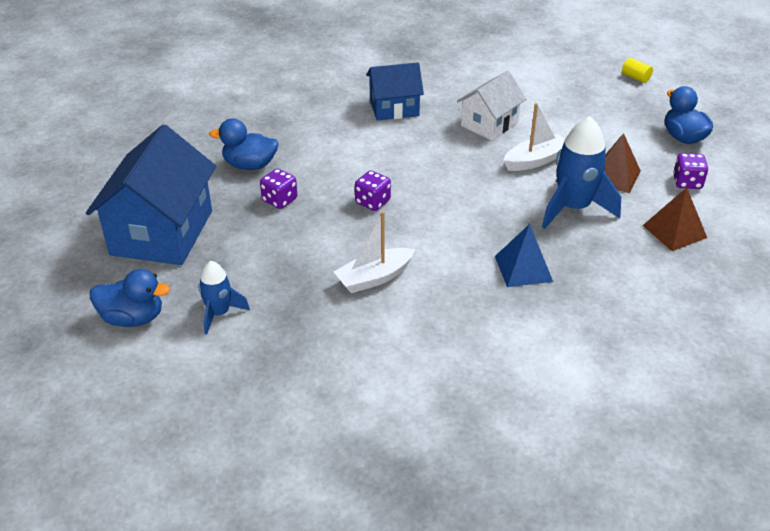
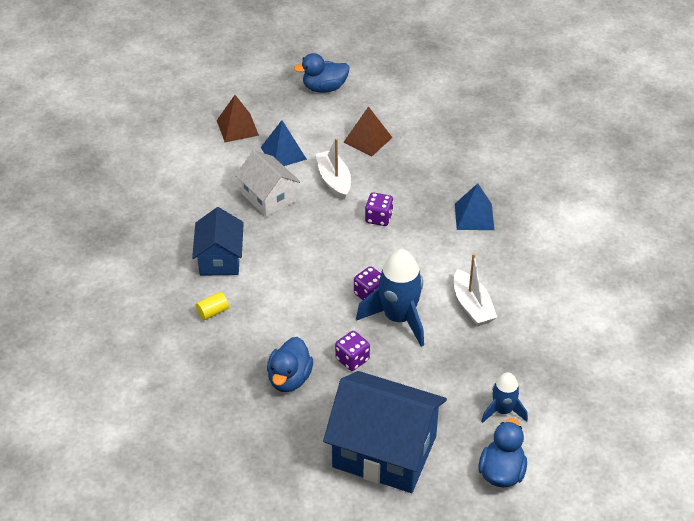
camera: 80 degrees left, 5 degrees up
blue rocket [542,116,621,229] -> blue rocket moved to [356,249,424,347]
yellow cylinder [622,58,653,83] -> yellow cylinder moved to [196,292,229,320]
brown pyramid [642,187,707,251] -> brown pyramid moved to [217,95,259,142]
purple dice [673,153,708,189] -> purple dice moved to [365,192,393,226]
none -> blue pyramid [261,120,307,166]

